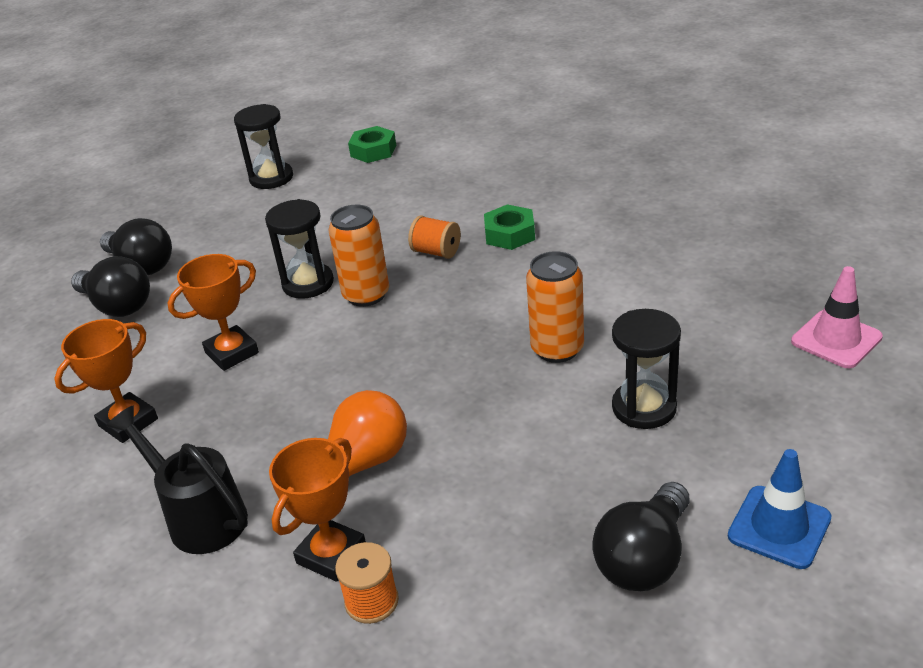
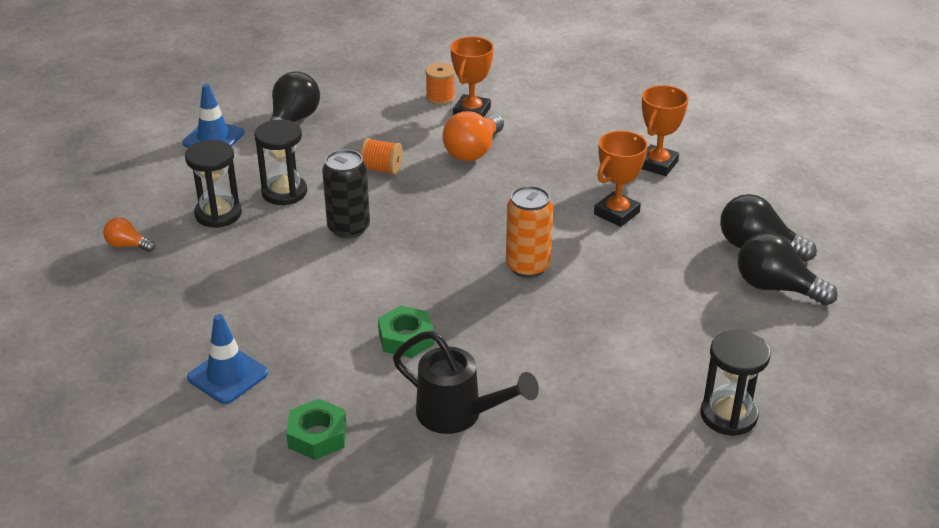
camera: 165 degrees right, 0 degrees up
black watering can [106,406,248,554] -> black watering can moved to [393,331,539,434]
black hourglass [265,199,334,299] -> black hourglass moved to [185,140,242,228]
green nut [348,126,396,163] -> green nut moved to [286,399,347,460]
orange spool [408,216,461,259] -> orange spool moved to [360,138,403,175]
orange can [526,251,584,363] -> black can [322,149,370,239]
pink traffic cone [791,266,883,368] -> orange light bulb [103,218,155,252]
none -> blue traffic cone [187,314,268,404]

